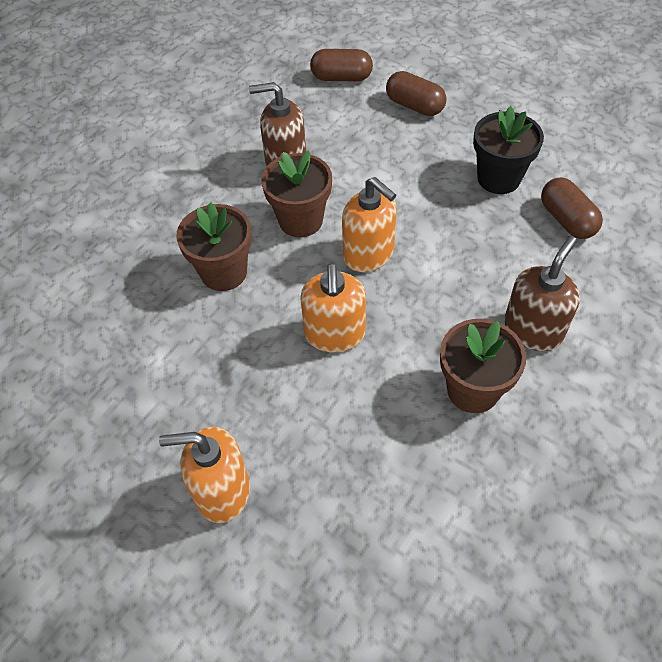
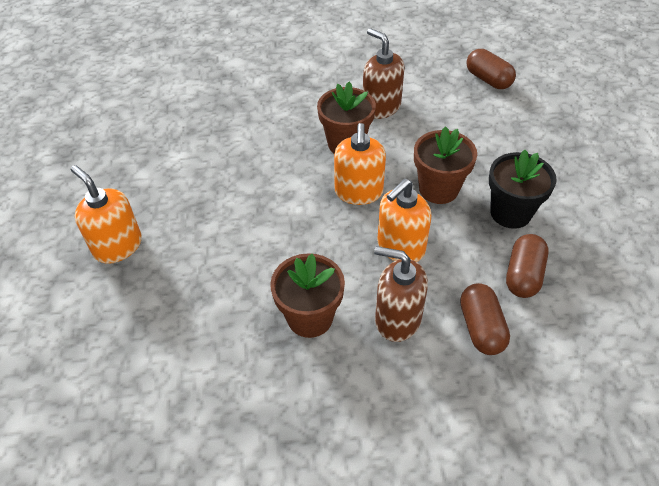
camera: 45 degrees right, 5 degrees down
brown flower pot [176,202,252,291] -> brown flower pot moved to [414,126,477,204]
orange soap dispenser [300,263,366,353] -> orange soap dispenser moved to [377,179,431,262]
brown capsule [386,71,446,116] -> brown capsule moved to [460,283,510,355]
brown soap dispenser [504,236,580,351] -> brown soap dispenser turned 150 degrees counterclockwise [374,246,428,342]

